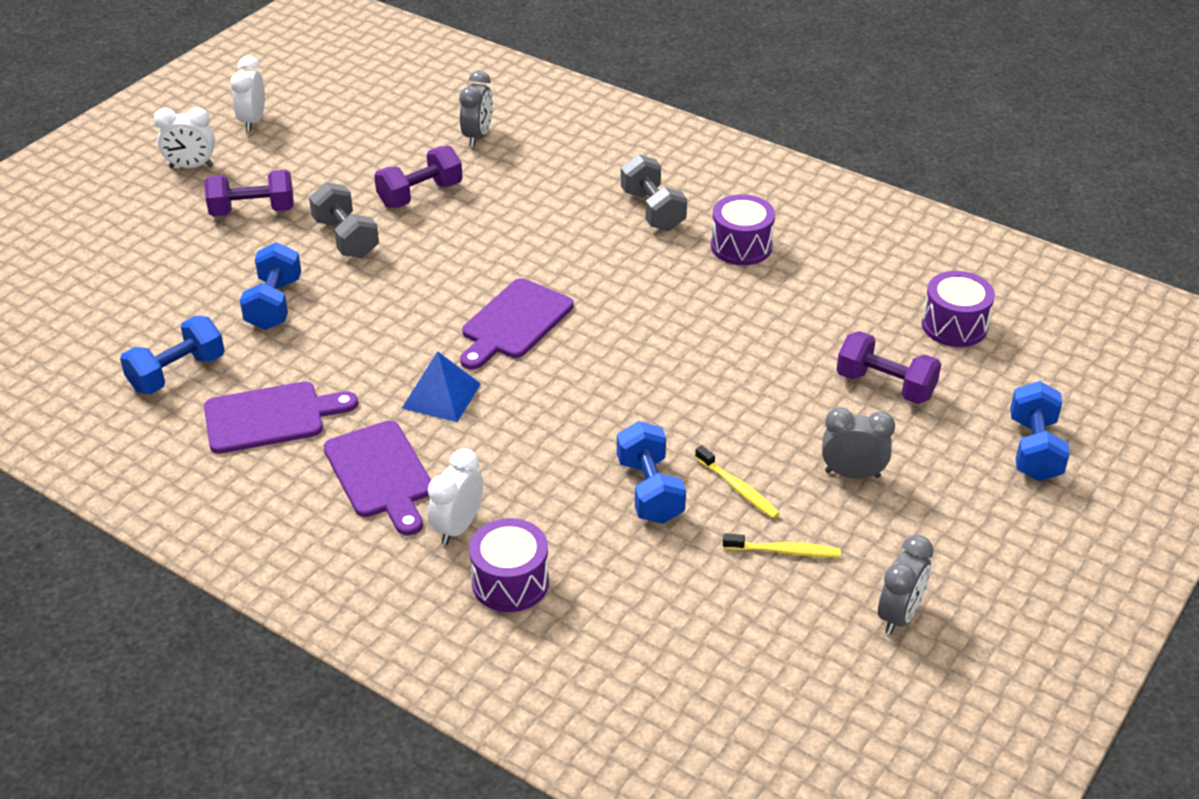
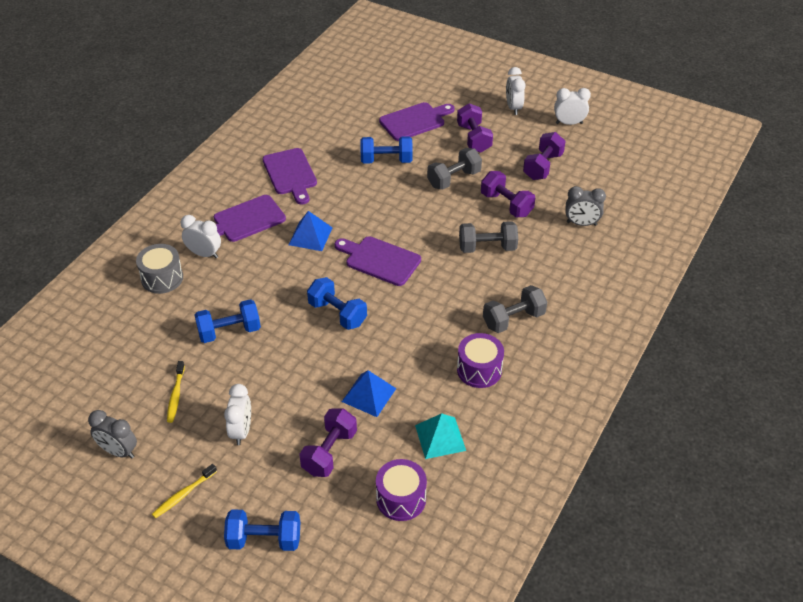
camera: 85 degrees right, 5 degrees up
blue dumbbell [120,316,225,394] -> blue dumbbell moved to [307,277,367,330]
purple drum [469,518,549,612] -> grey drum [136,244,183,294]
yellow toothbrush [695,445,780,518] -> yellow toothbrush moved to [152,464,217,518]
grey clock [822,407,895,479] -> white clock [224,384,251,445]
none -> blue pyramid [342,370,397,417]
none -> purple cutting board [379,102,455,141]
none -> turquoise pyramid [415,413,466,459]
none -> grey dumbbell [459,221,518,253]
none -> purple dumbbell [523,132,566,180]

